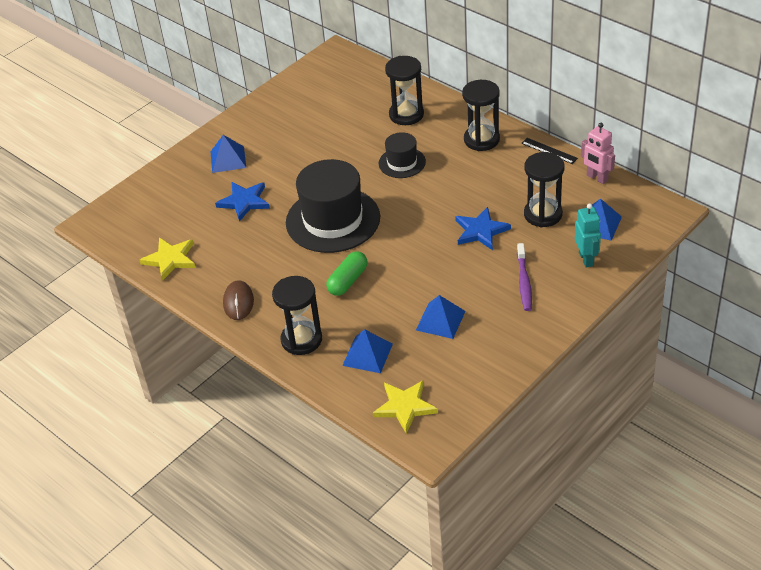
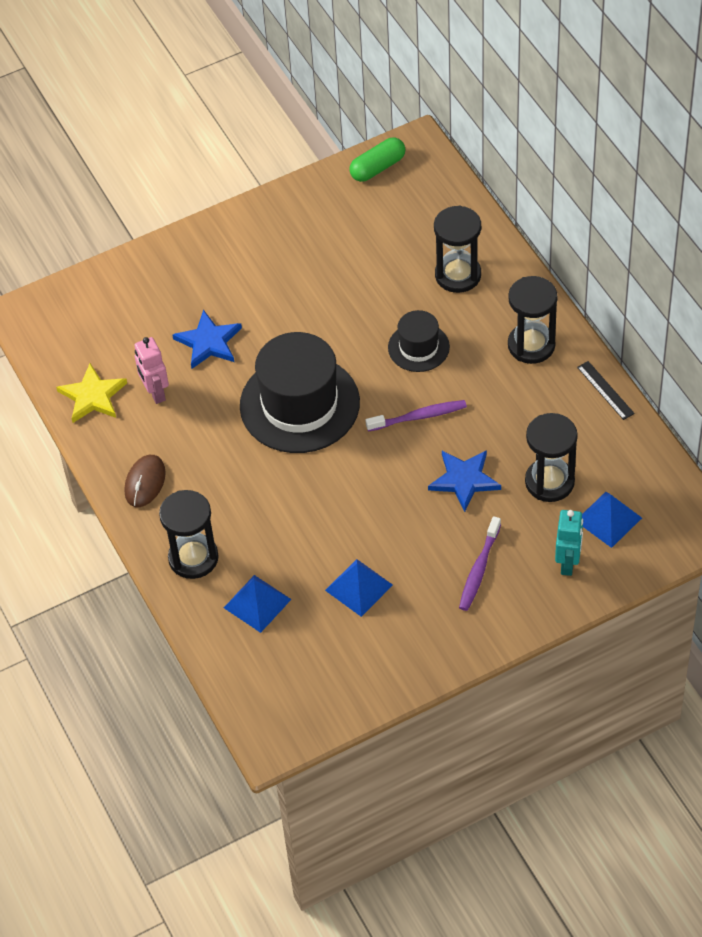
camera: 20 degrees right, 10 degrees up
blue pyramid [210,135,246,173] -> none
green capsule [326,251,368,296] -> green capsule moved to [349,137,405,182]
yellow star [373,380,438,434] -> none
pink robot [581,123,615,184] -> pink robot moved to [134,337,169,404]
none -> purple toothbrush [365,400,467,432]

